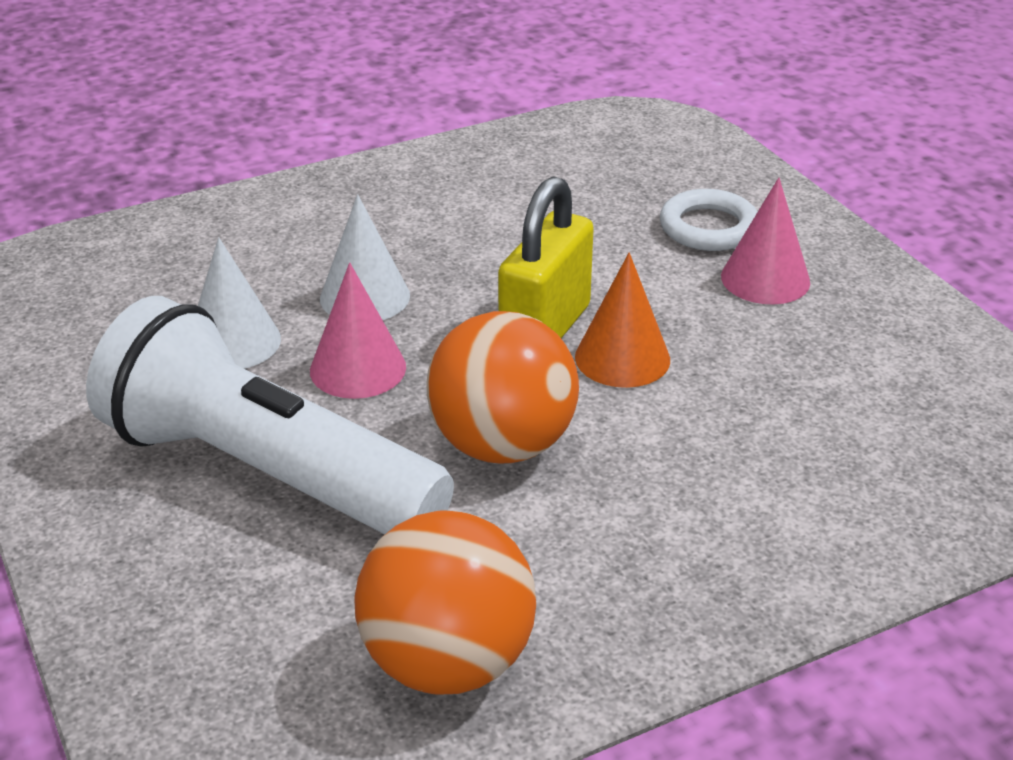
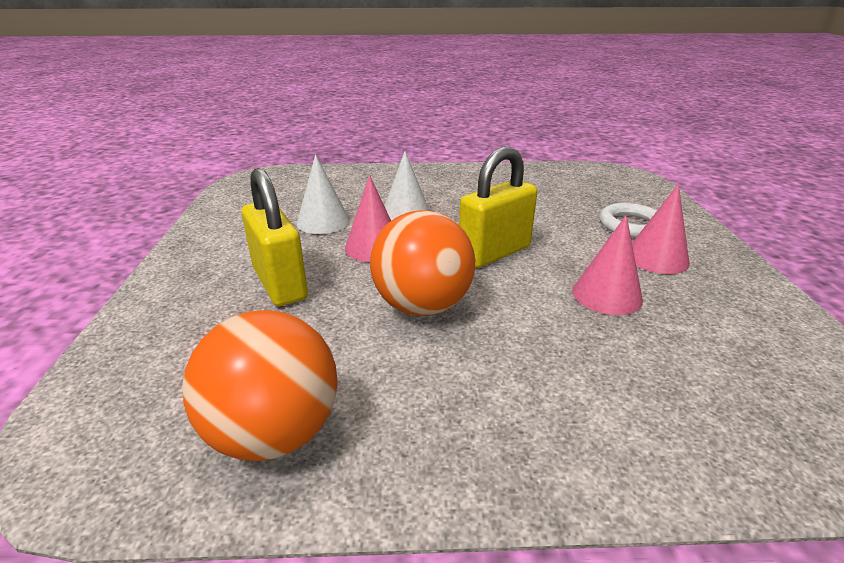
camera: 25 degrees right, 5 degrees down
white flashlight [86,296,454,534] -> yellow padlock [241,168,308,306]
orange cone [575,253,670,388] -> none
none -> pink cone [572,215,643,315]

